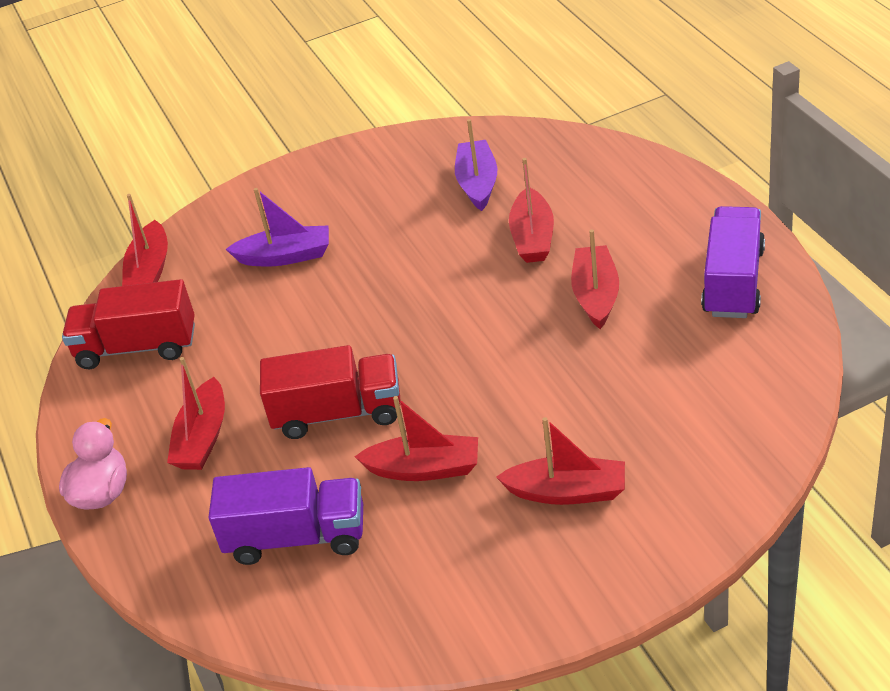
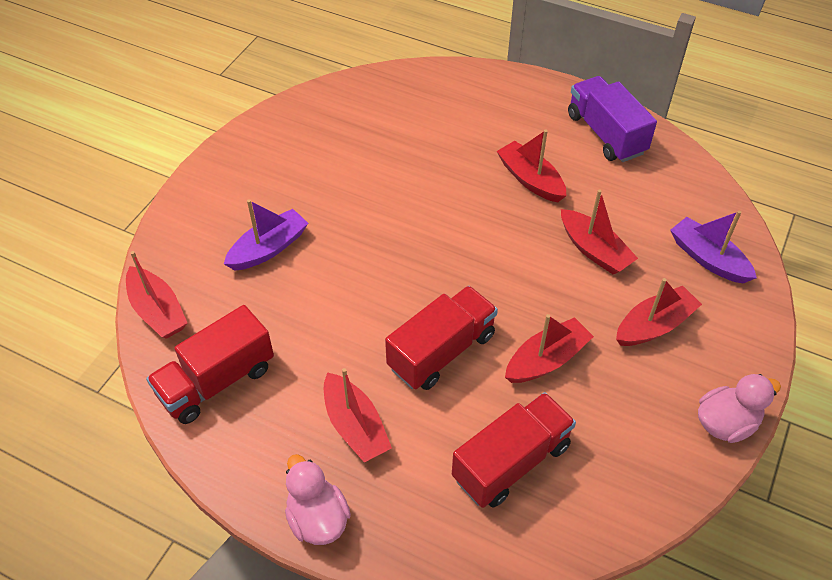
camera: 45 degrees left, 10 degrees up
purple truck [208,467,363,565] -> red truck [452,392,576,508]
purple boat [455,119,497,211] -> purple boat moved to [670,211,757,284]
red boat [509,158,554,263] -> red boat moved to [561,190,638,274]
none -> pink duck [698,374,781,443]

